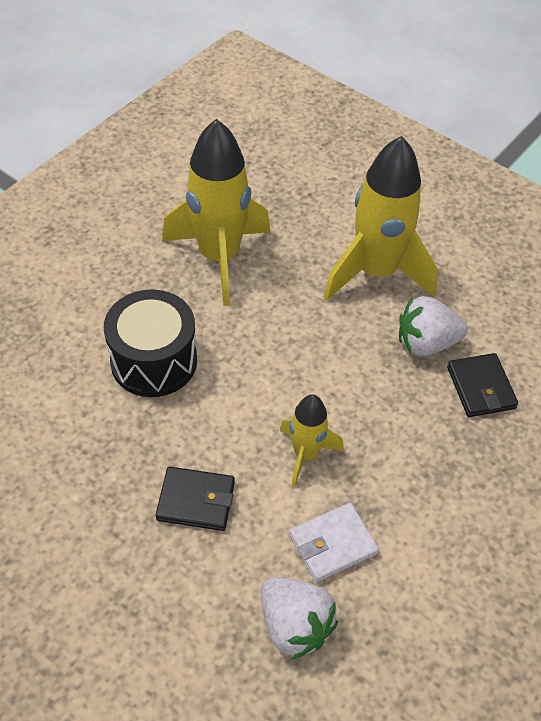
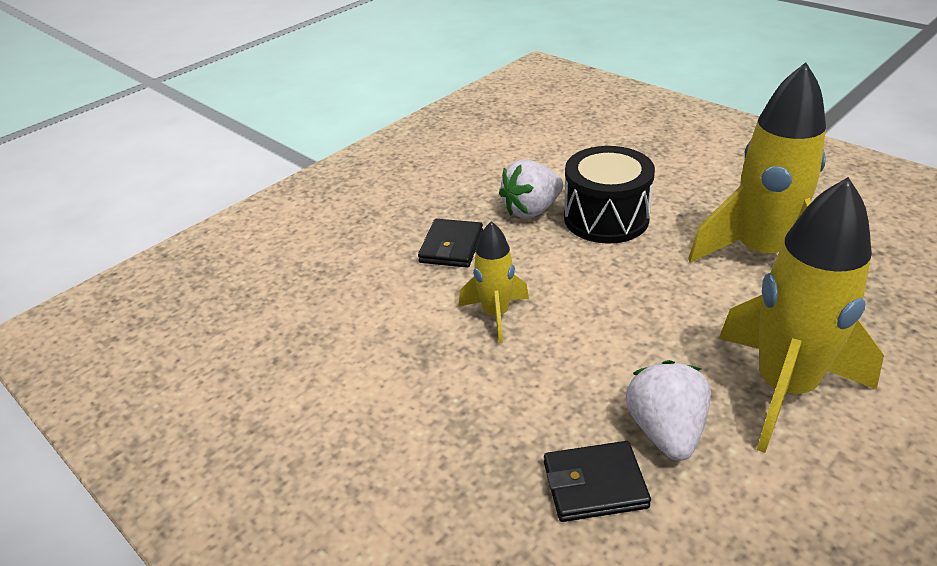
camera: 100 degrees right, 15 degrees down
white strawberry [261,578,338,659] -> white strawberry moved to [499,159,563,218]
white wallet [289,503,379,583] -> none

